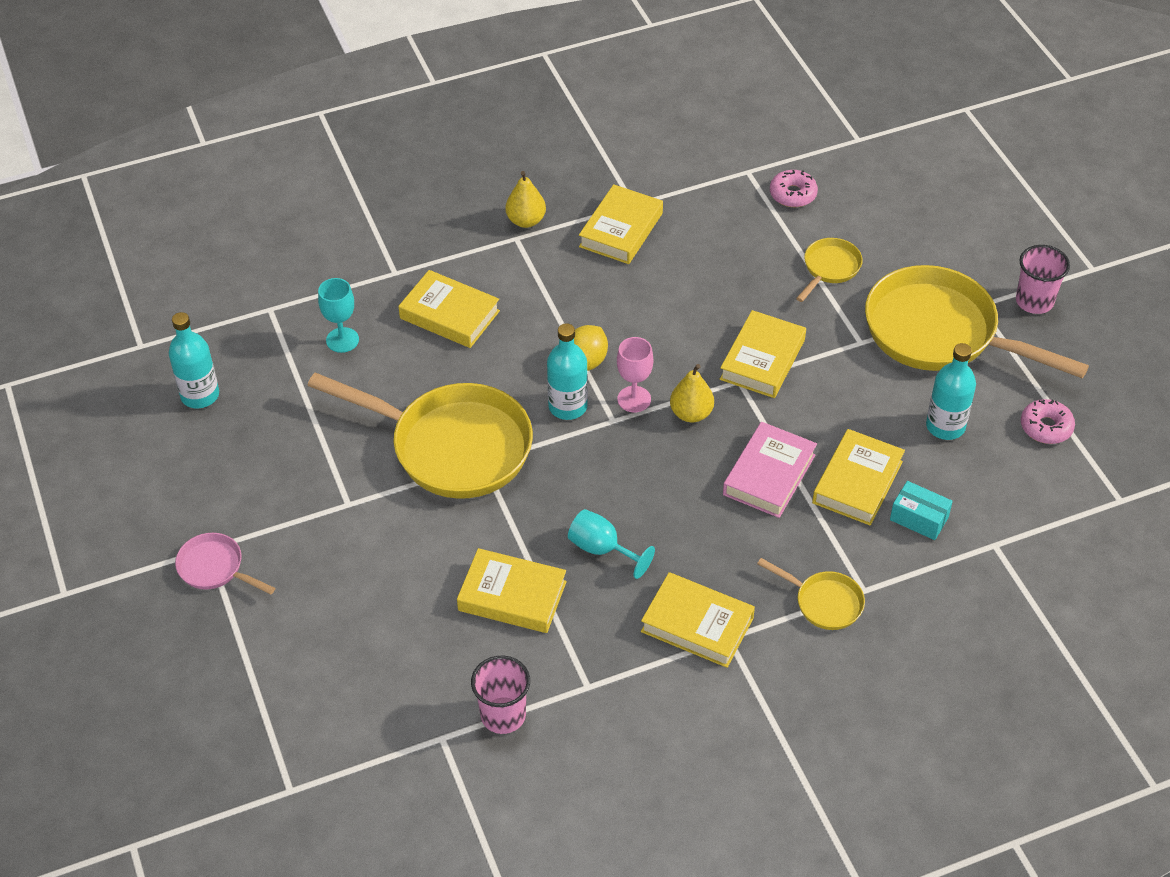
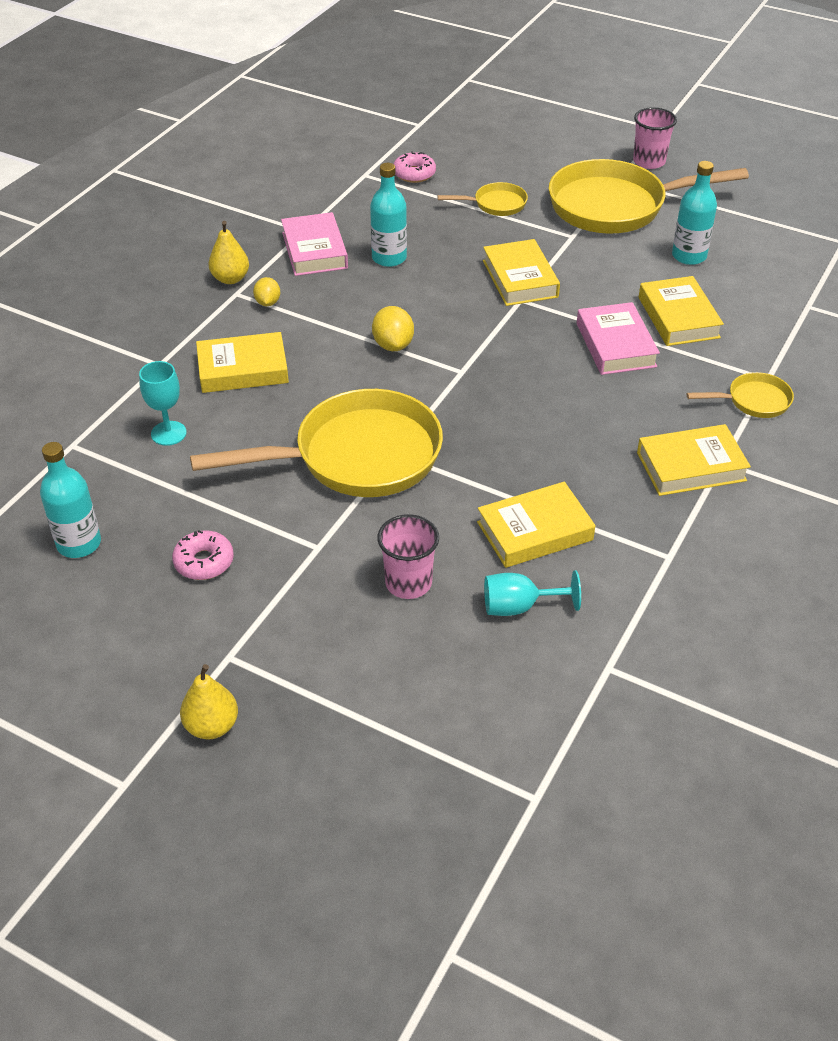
camera: 40 degrees left, 5 degrees down
pink pan [175,533,275,594] -> none
pink cup [471,656,530,734] -> pink cup moved to [377,514,439,599]
turquoise bottle [547,323,588,420] -> turquoise bottle moved to [370,163,407,267]
turquoise goblet [568,509,655,579] -> turquoise goblet moved to [484,570,581,616]
yellow book [579,184,663,264] -> pink book [281,212,348,276]
pink goblet [617,337,653,412] -> none
yellow pear [670,364,714,422] -> yellow pear moved to [180,664,238,739]
yellow pan [796,238,863,302] -> yellow pan turned 90 degrees clockwise [437,182,528,216]
turquoise box [890,481,953,540] -> none
pink donut [1021,399,1075,444] -> pink donut moved to [172,530,234,580]
none -> yellow lemon [253,277,280,306]

